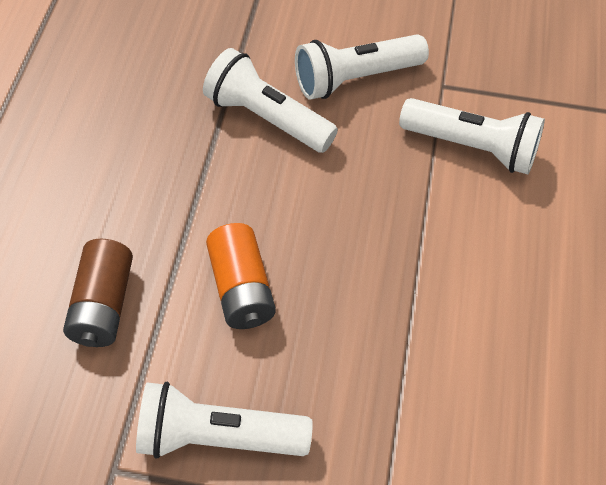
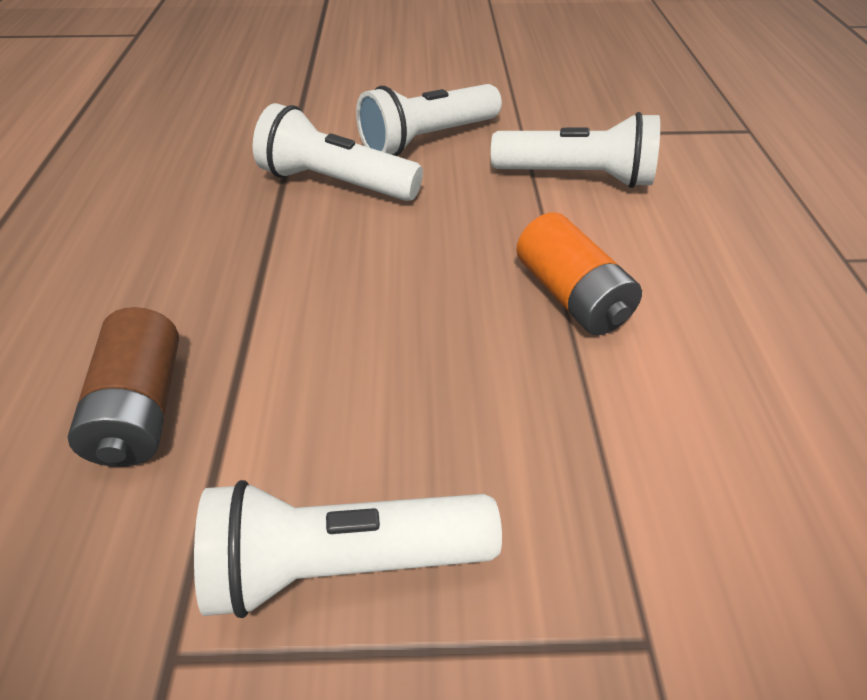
camera: 10 degrees left, 10 degrees down
orange battery [206,223,276,329] -> orange battery moved to [516,212,642,335]

